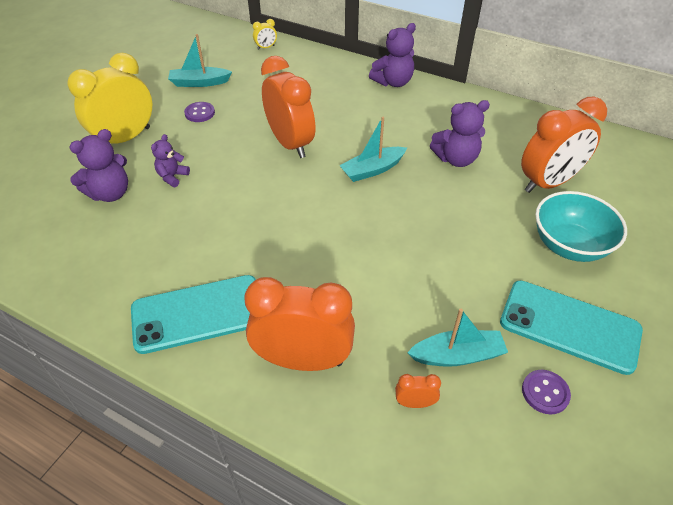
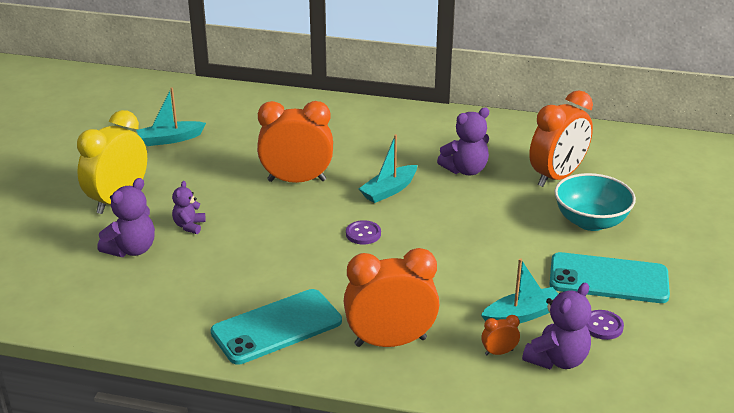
camera: 15 degrees left, 15 degrees down
purple button [184,102,215,122] -> purple button moved to [346,220,381,244]
yellow clock [253,19,277,50] -> none
orange clock [261,56,316,158] -> orange clock turned 45 degrees counterclockwise [257,101,333,183]
purple teddy bear [369,23,416,87] -> purple teddy bear moved to [522,283,591,369]

